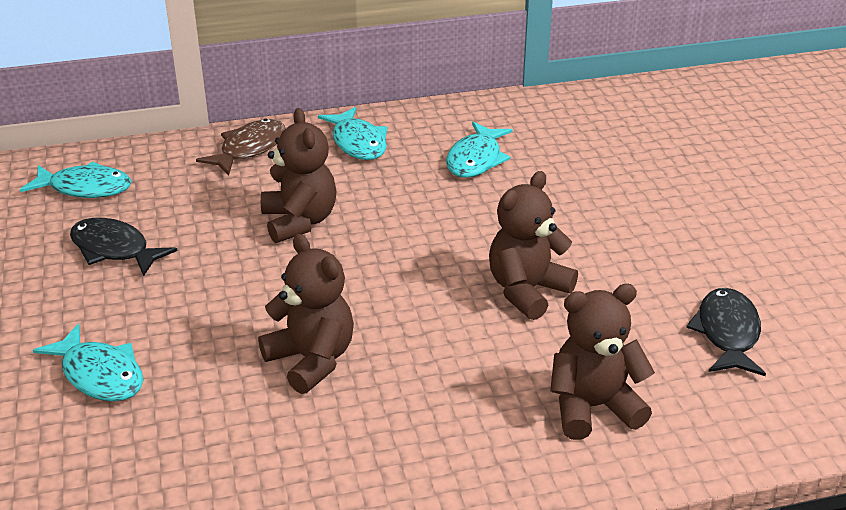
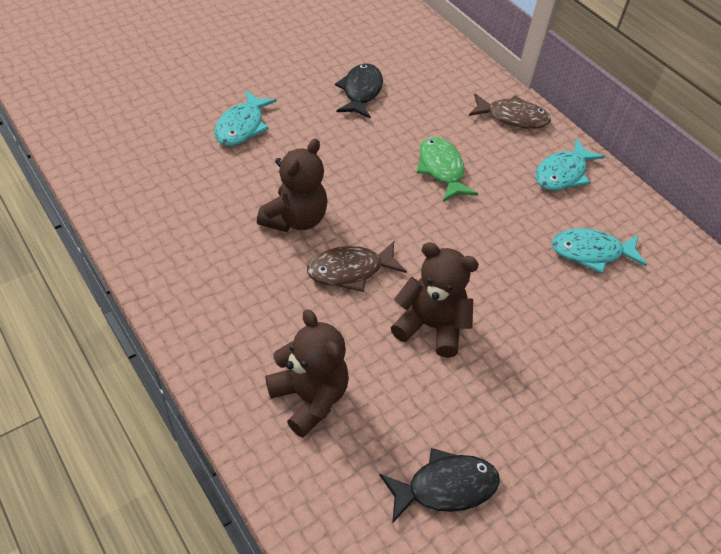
camera: 65 degrees right, 15 degrees up
turquoise fish [20,162,131,198] -> none
brown teddy bear [261,108,336,243] -> green fish [417,137,478,202]
none -> brown fish [307,241,407,292]

